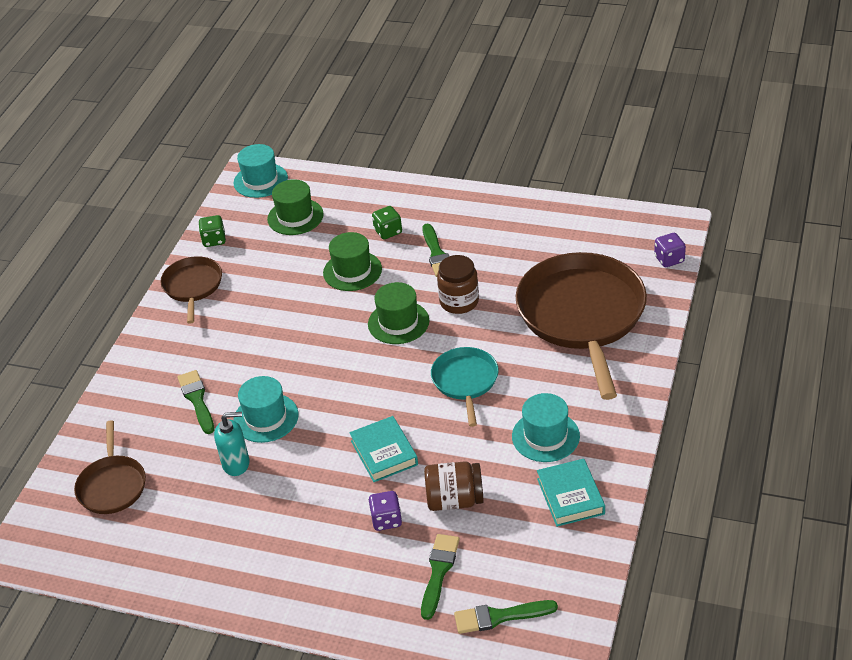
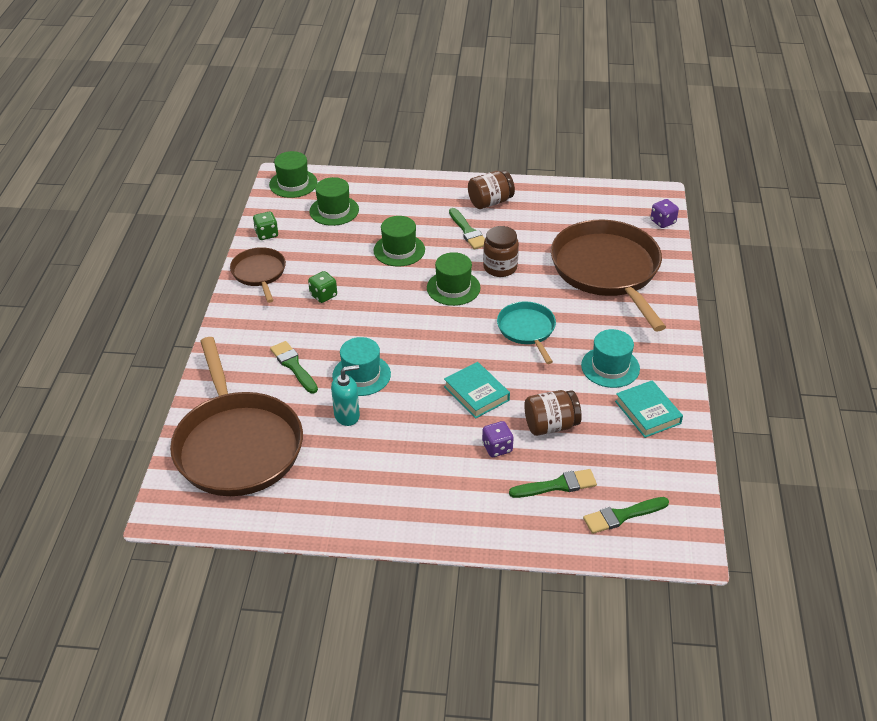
camera: 15 degrees left, 0 degrees up
brown pan [74,421,146,514] -> brown pan [170,337,303,496], size x1.99
turquoise hat [234,144,288,198] -> green hat [269,151,317,198]
green dice [372,206,402,240] -> green dice moved to [308,271,337,303]
green brush [421,534,460,620] -> green brush turned 75 degrees clockwise [509,469,597,498]
none -> brown jar [468,170,515,209]

